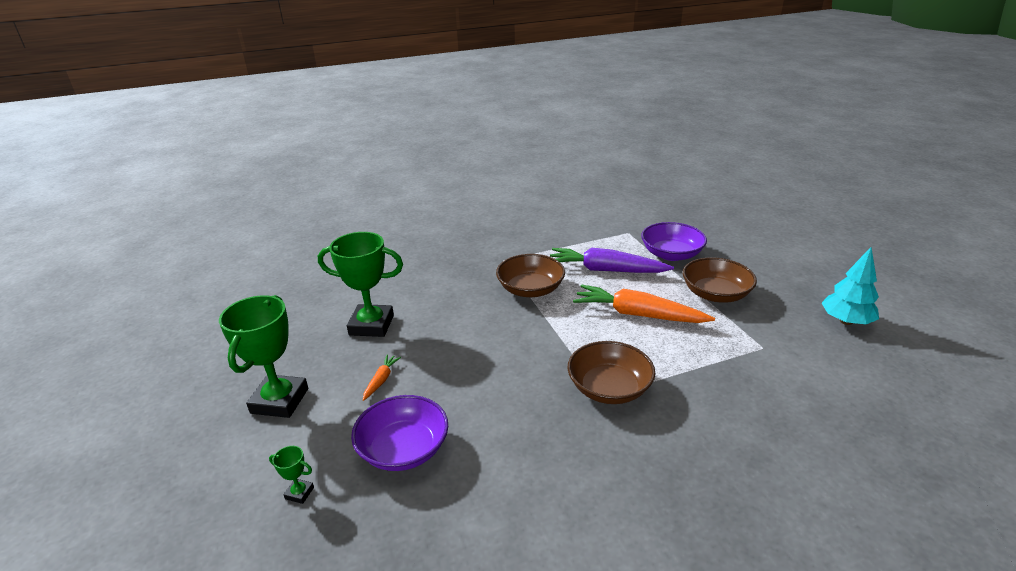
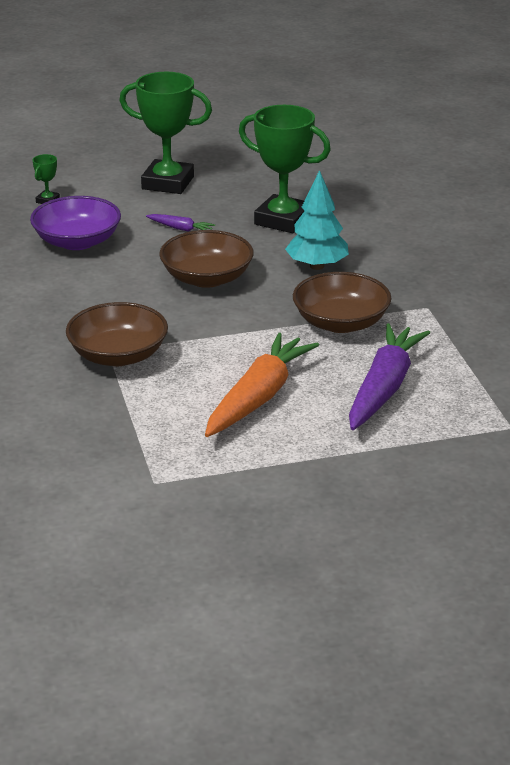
camera: 95 degrees right, 0 degrees up
green trophy [318,232,403,337] -> green trophy turned 75 degrees counterclockwise [239,105,331,233]
orange carrot [363,355,401,401] -> purple carrot [146,214,215,232]
purple bowl [641,222,707,261] -> none
brown bowl [683,257,757,303] -> brown bowl moved to [159,230,254,288]
turquoise tree [821,247,879,325] -> turquoise tree moved to [285,170,349,270]

